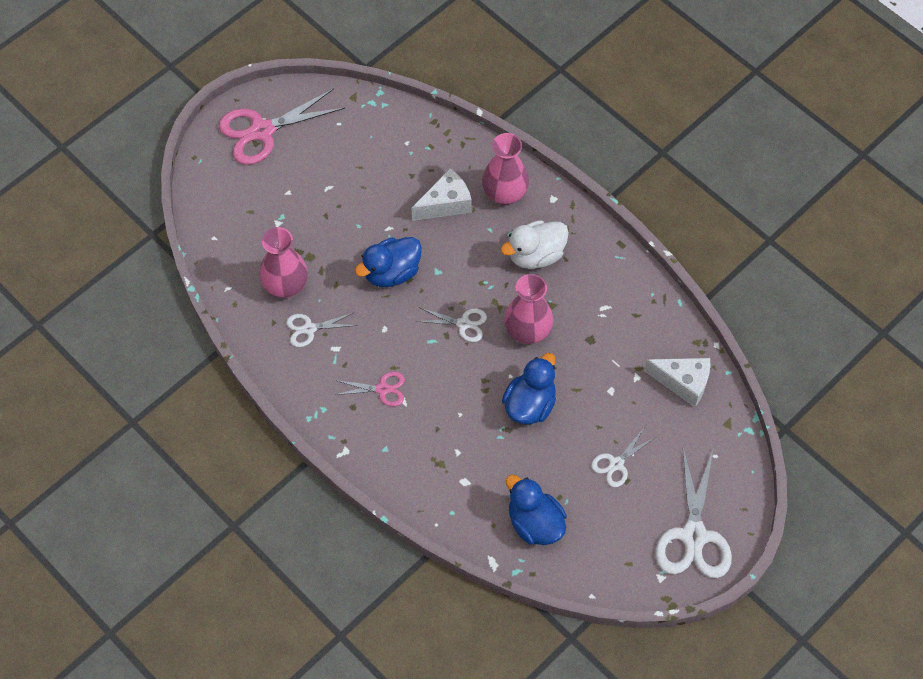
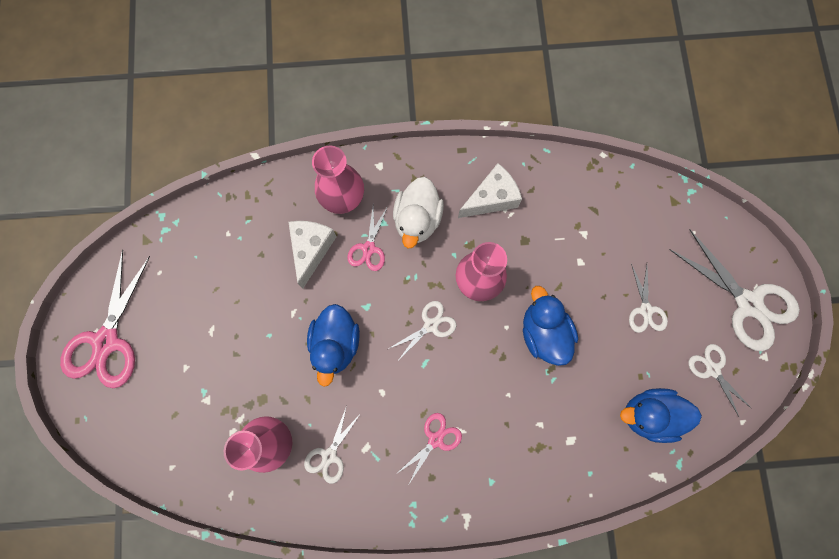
camera: 50 degrees left, 15 degrees up
white cheese [644,358,710,407] -> white cheese moved to [458,163,522,218]
none -> pink scissors [347,206,388,271]
none -> white scissors [688,344,751,417]

